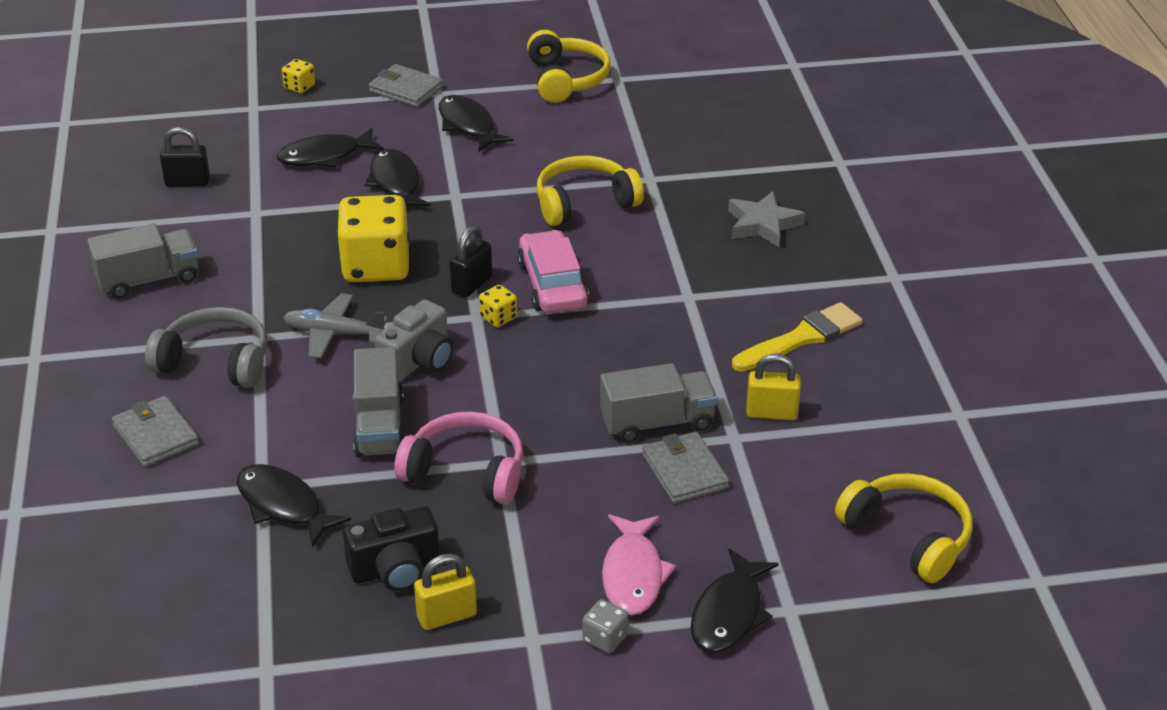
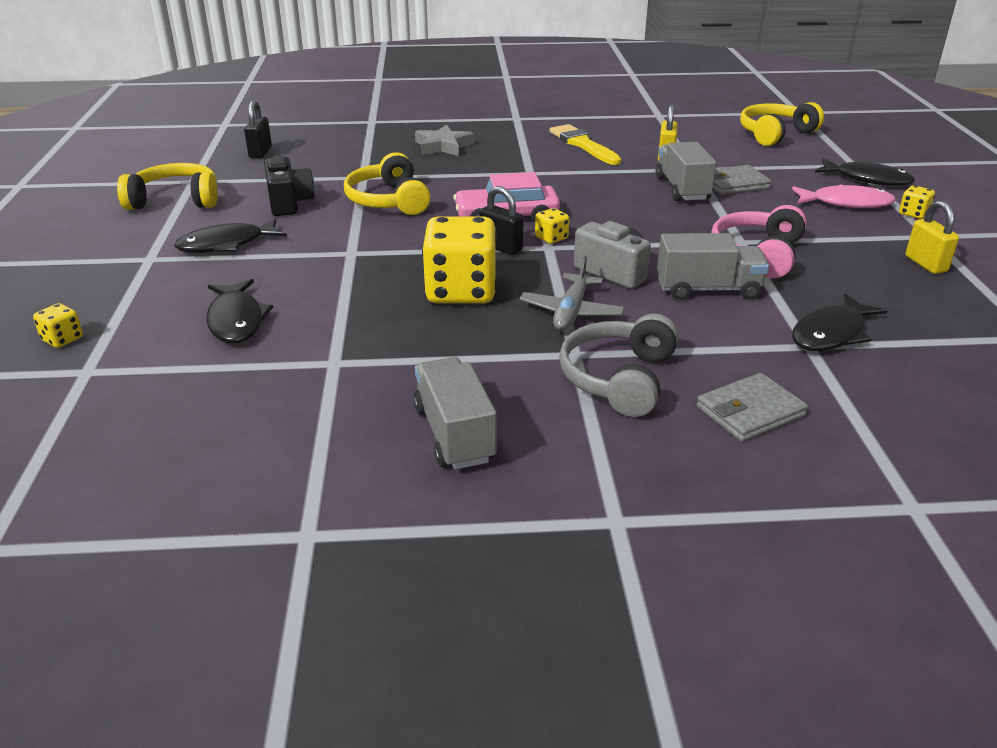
camera: 85 degrees left, 5 degrees down
black padlock [160,127,210,187] -> black padlock moved to [244,100,272,158]
black camera [343,507,440,591] -> black camera moved to [264,157,315,216]
black fish [364,149,431,207] -> none
grey wallet [369,64,443,107] -> none
grey dice [582,599,628,653] -> yellow dice [899,185,935,219]

